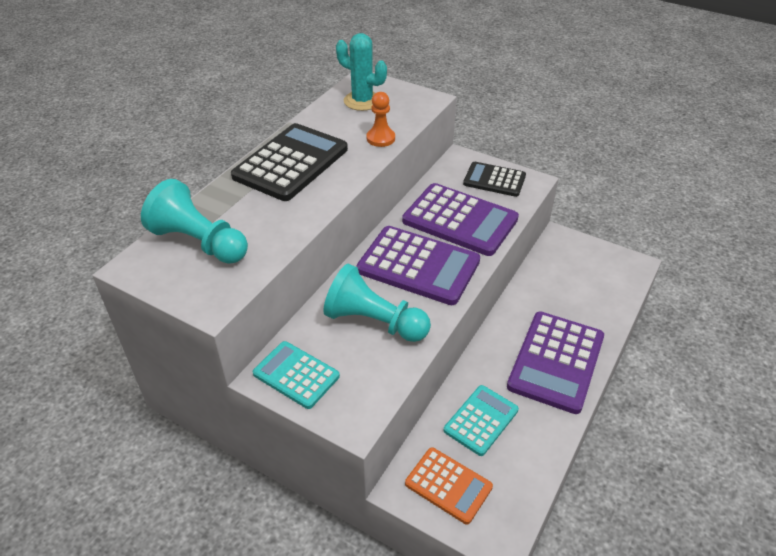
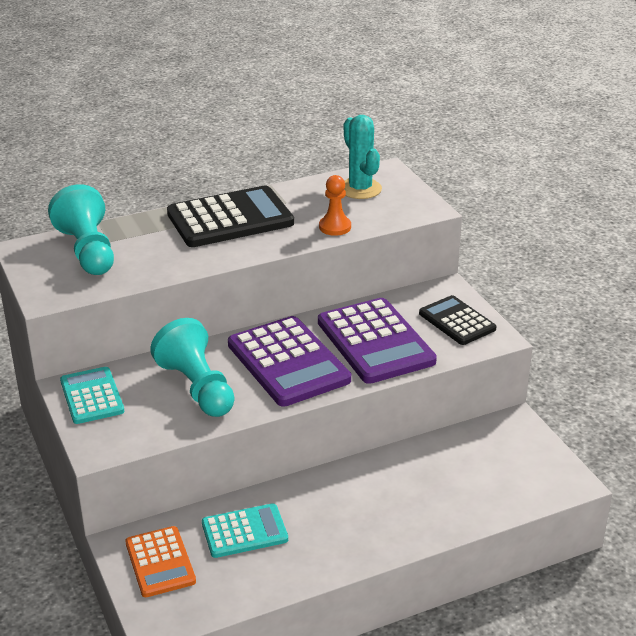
camera: 35 degrees right, 10 degrees down
purple calculator [507,312,604,414] -> none

